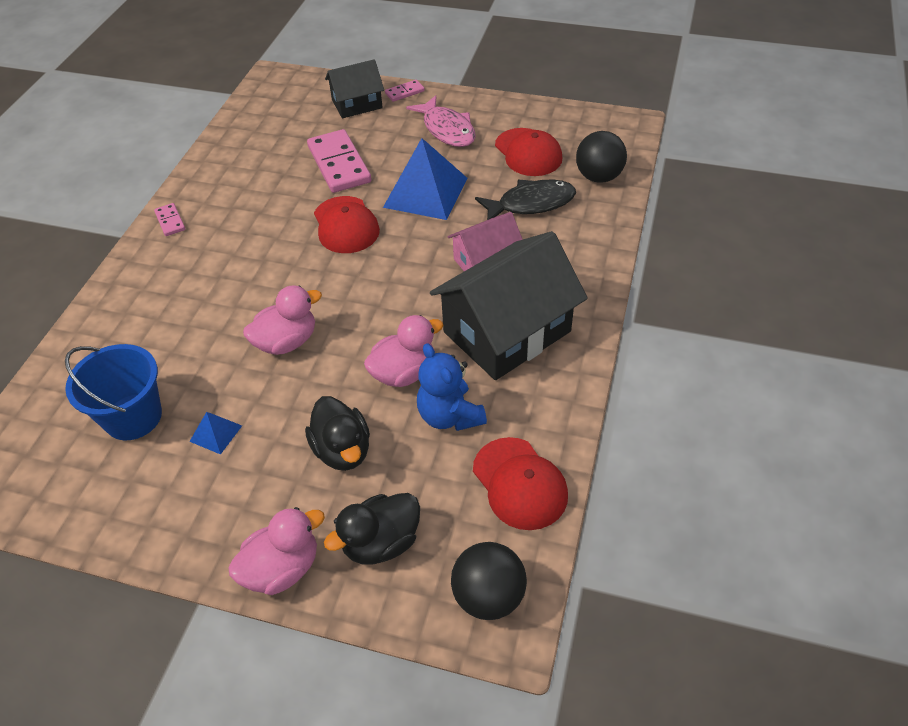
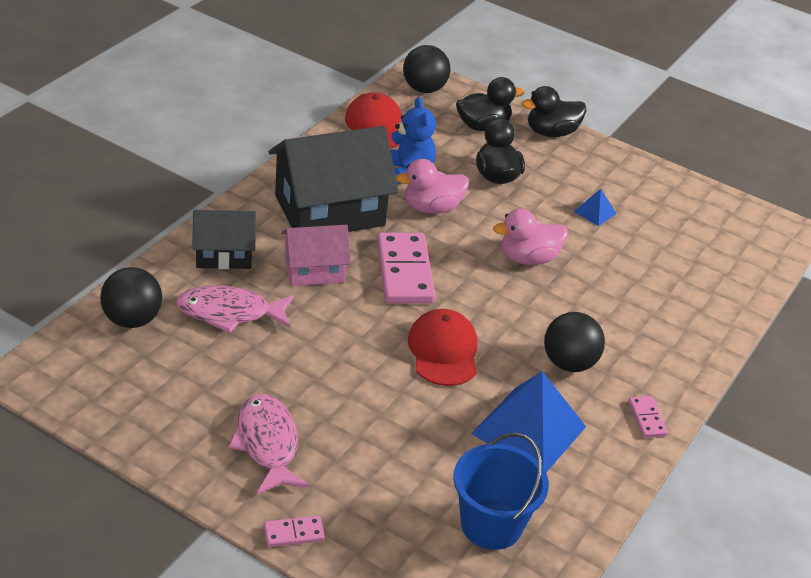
camera: 170 degrees left, 10 degrees down
blue bucket [65,344,162,440] -> blue bucket moved to [453,432,549,550]
pink duck [228,507,325,595] -> black duck [521,86,586,137]
pink domino [307,129,371,193] -> pink domino moved to [377,232,435,303]
black house [325,59,384,118] -> black house moved to [192,210,256,269]
blue pyramid [383,138,468,220] -> blue pyramid moved to [471,371,586,472]
black fish [475,180,576,220] -> pink fish [176,286,294,333]
red cap [495,128,562,176] -> none
none -> black ball [544,312,605,372]

